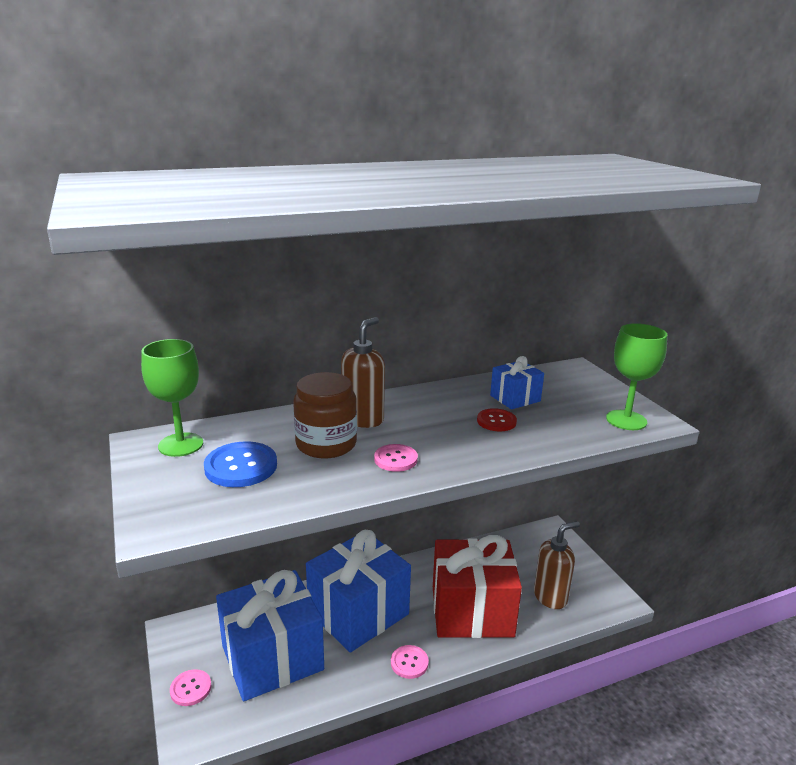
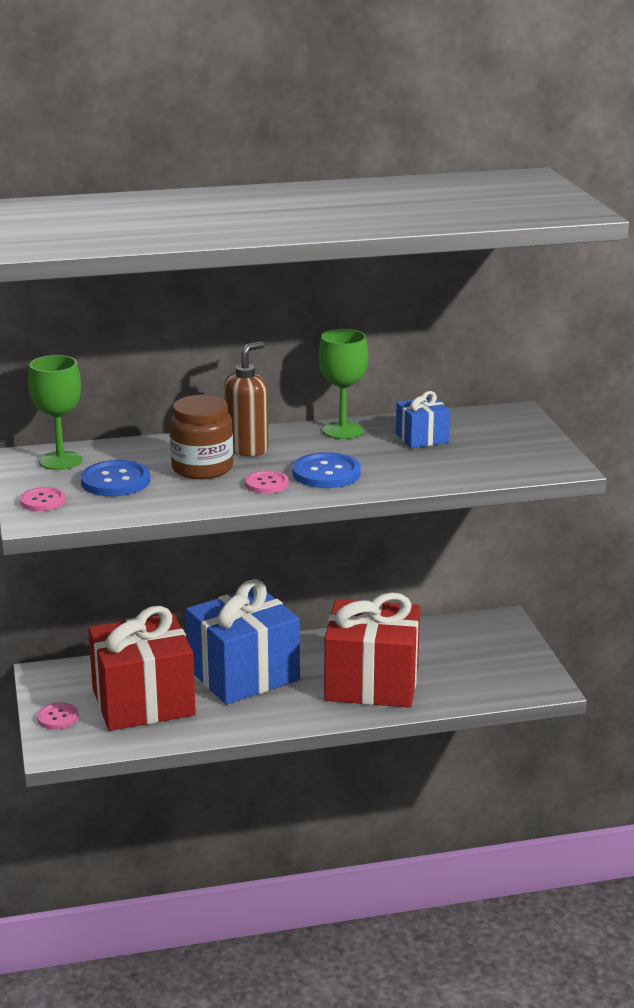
camera: 10 degrees right, 0 degrees up
blue gift [216,570,324,701] -> red gift [88,606,196,731]
pink button [391,645,429,679] -> pink button moved to [20,487,65,511]
red button [477,408,517,432] -> none
brown soap dispenser [534,521,580,609] -> none
green goblet [606,323,667,430] -> green goblet moved to [319,329,368,439]
none -> blue button [292,452,361,488]

